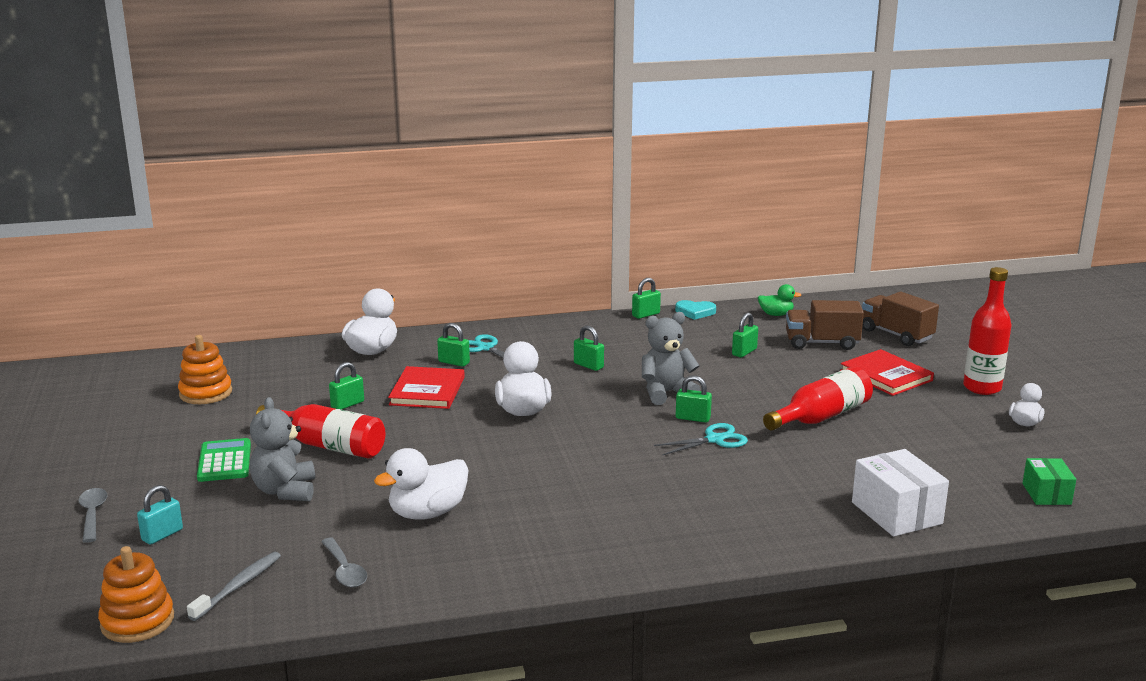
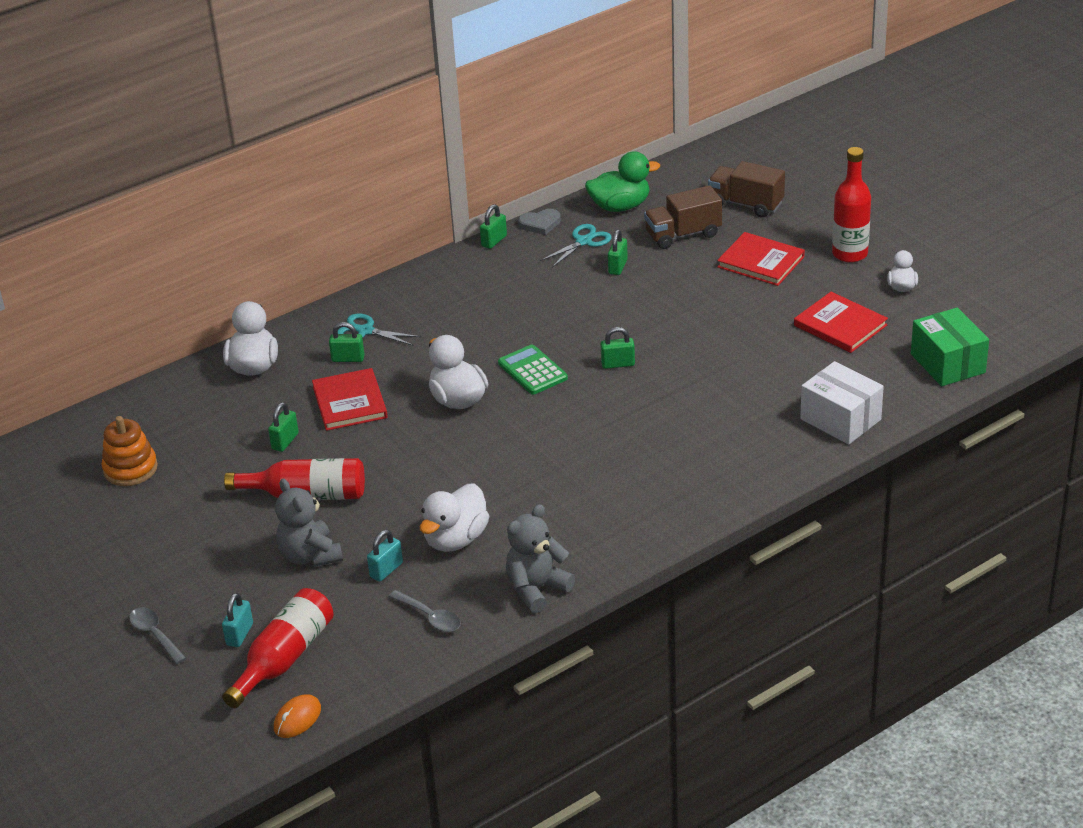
camera: 20 degrees left, 15 degrees up
orange stacking toy [98,546,174,643] -> orange mouse [274,694,321,738]
grey toothbrush [187,552,281,621] -> none
green calculator [197,438,251,482] -> green calculator moved to [498,345,568,395]
green padlock [574,325,604,371] -> none
grey teddy bear [642,312,700,405] -> grey teddy bear moved to [506,504,575,613]
turquoise scissors [654,423,748,456] -> turquoise scissors moved to [540,224,612,268]
turquoise heart [675,300,716,320] -> grey heart [518,209,561,235]
green duck [758,284,801,316] -> green duck [585,151,660,212], size x1.73
red bottle [763,366,873,431] -> red bottle moved to [222,588,334,708]
green box [1022,458,1076,505] -> green box [911,307,989,386], size x1.64
none -> turquoise padlock [367,530,403,582]
none -> red book [794,292,888,353]

